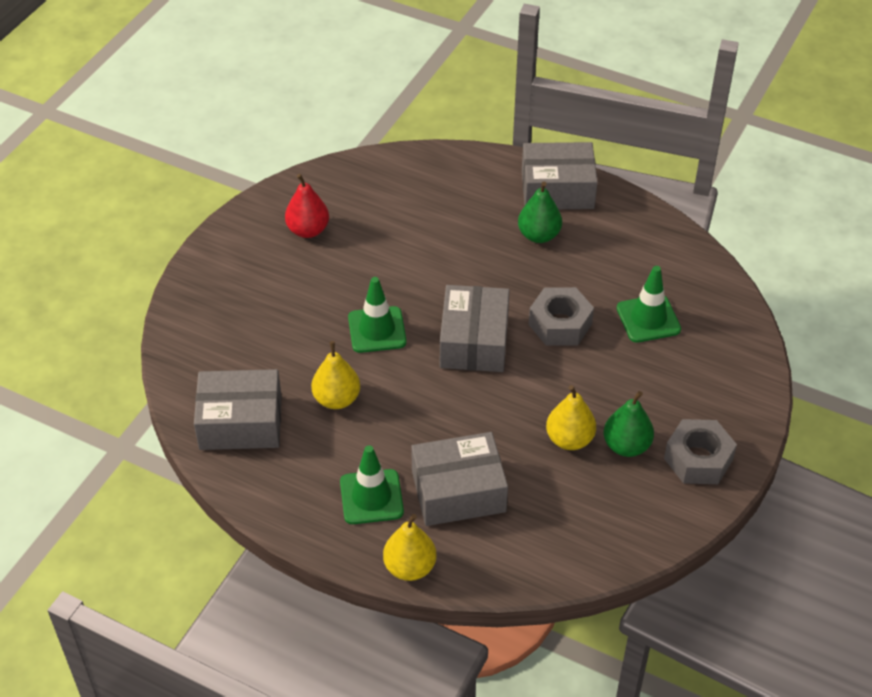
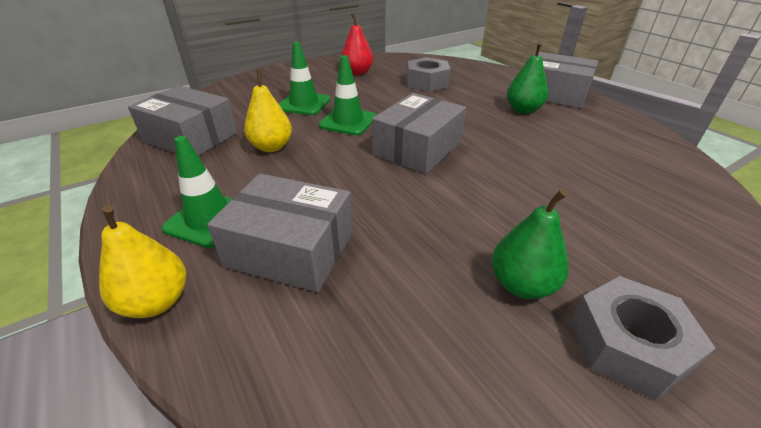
camera: 30 degrees right, 10 degrees down
grey nut [528,287,594,346] -> grey nut moved to [407,57,451,92]
yellow pear [546,385,596,450] -> none
green traffic cone [617,266,681,343] -> green traffic cone moved to [279,42,331,115]

